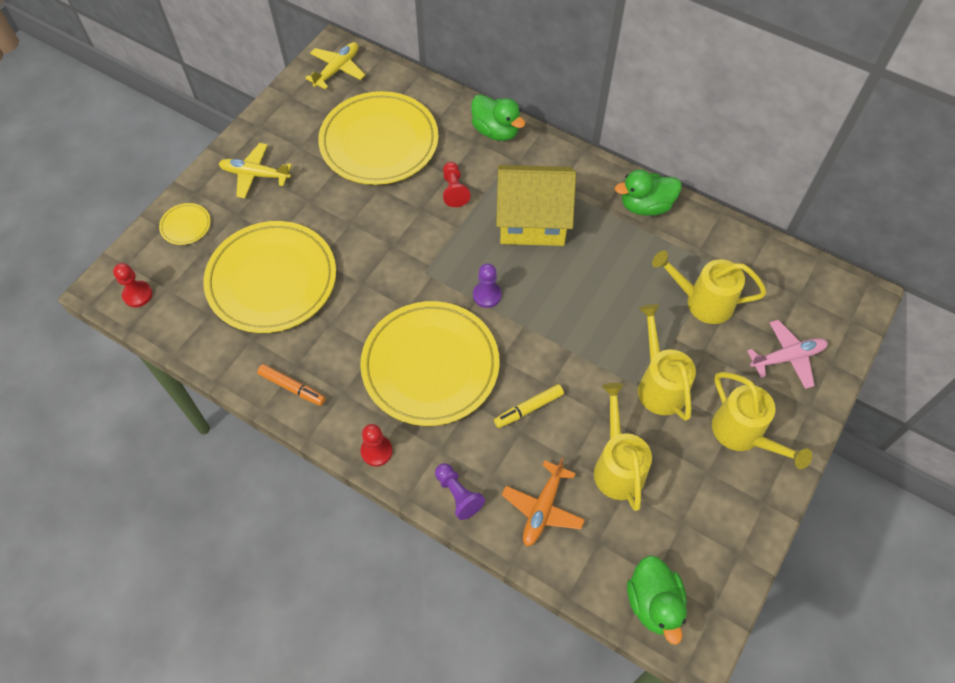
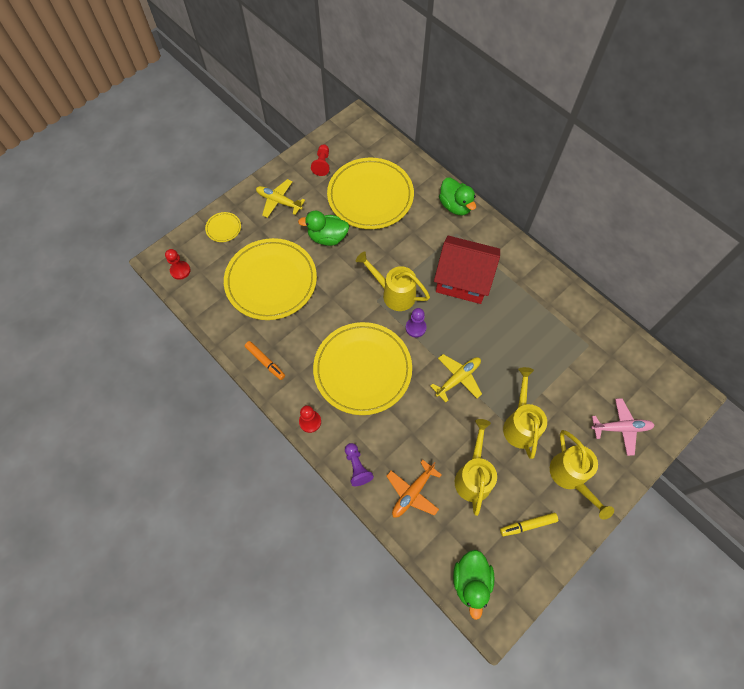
camera: 15 degrees right, 5 degrees up
yellow plane [305,42,365,90] -> yellow plane moved to [430,354,482,402]
red pawn [443,162,471,207] -> red pawn moved to [311,144,330,176]
yellow marker [494,384,564,428] -> yellow marker moved to [500,513,558,536]
yellow house [496,165,576,246] -> red house [434,236,500,304]
green duck [615,169,681,216] -> green duck moved to [298,210,349,246]
yellow watering can [652,250,767,324] -> yellow watering can moved to [356,252,430,311]

